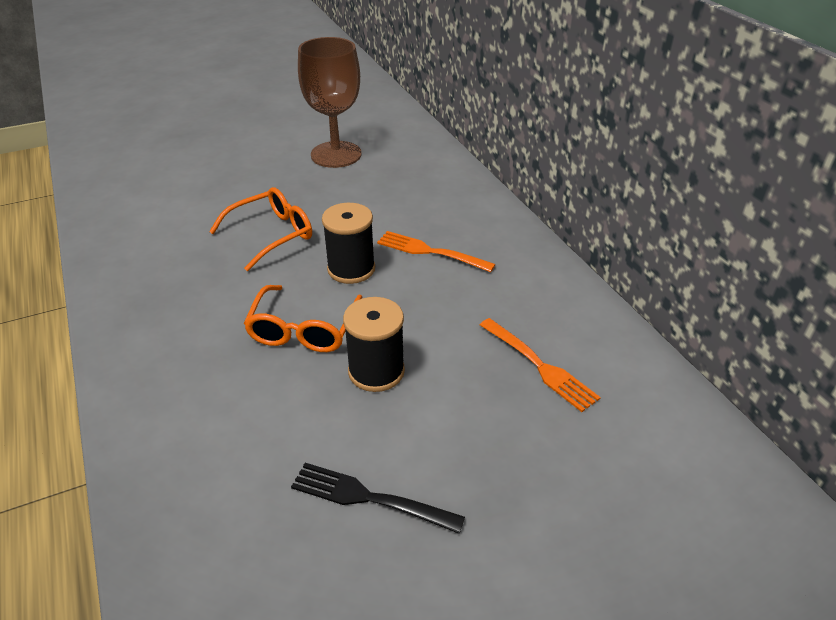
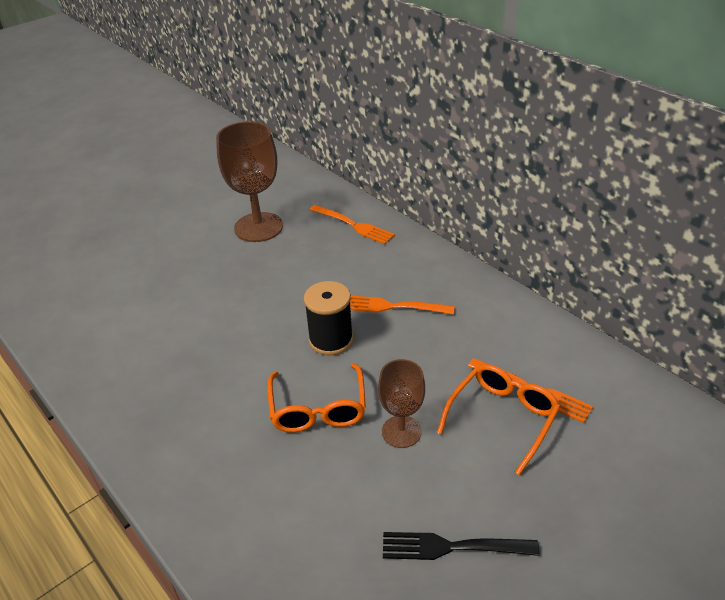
camera: 15 degrees left, 0 degrees up
orange glasses [209,187,312,271] -> orange glasses moved to [437,364,560,476]
black spool [343,297,405,392] -> brown goblet [378,359,425,448]
none -> orange fork [310,205,395,244]

